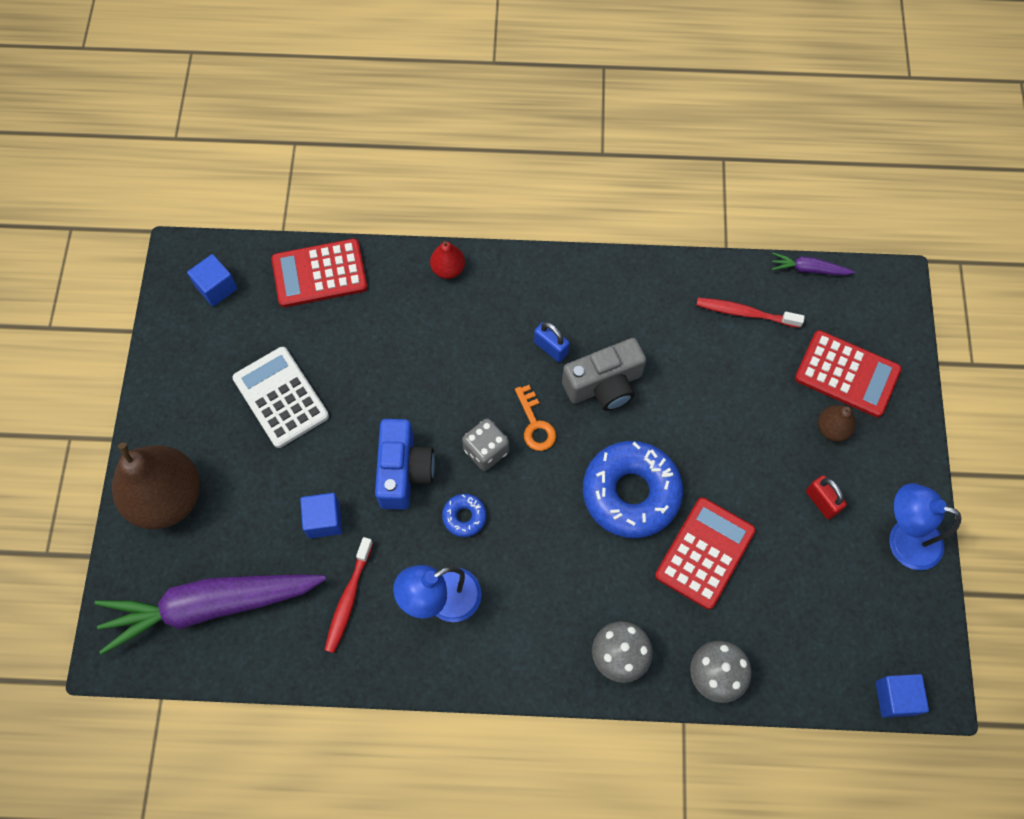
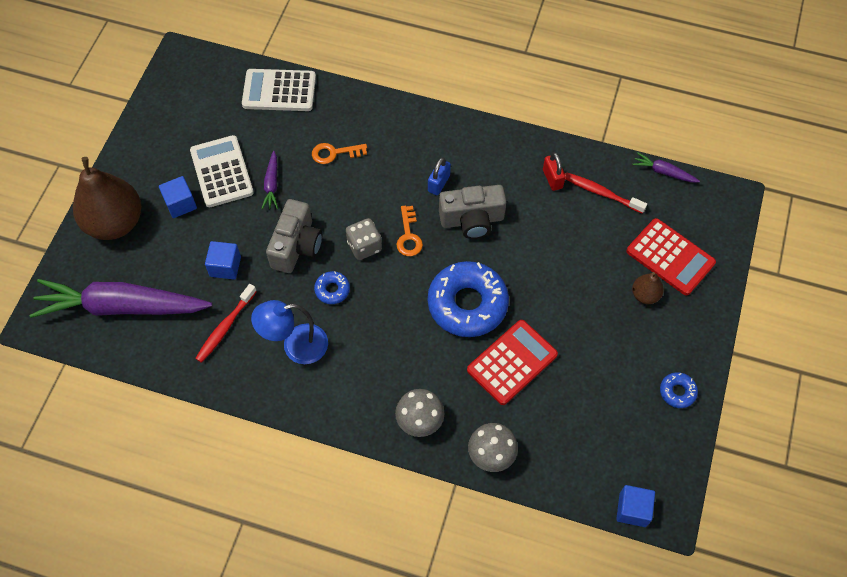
camera: 15 degrees right, 5 degrees down
blue cube [187,254,238,306] -> blue cube moved to [159,176,197,218]
red calculator [271,239,368,307] -> white calculator [242,69,316,111]
blue camera [375,419,435,510] -> grey camera [266,199,322,273]
red pear [430,241,465,279] -> none
blue padlock [534,322,570,362] -> blue padlock turned 60 degrees clockwise [428,157,451,195]
red padlock [806,475,847,519] -> red padlock moved to [543,152,566,191]
blue lamp [889,483,961,570] -> blue donut [660,372,698,408]
none -> purple carrot [261,151,278,209]
none -> orange key [312,143,367,164]

